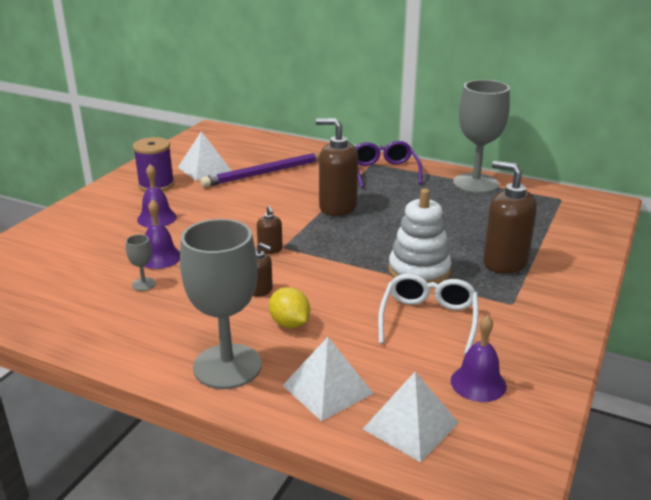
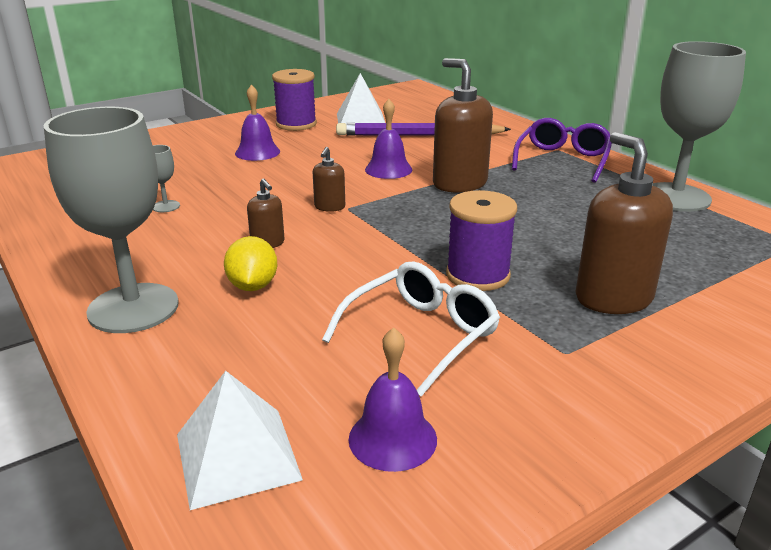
camera: 30 degrees right, 0 degrees up
purple bell [143,199,180,269] -> purple bell moved to [365,99,412,179]
white pyramid [283,337,374,421] -> none
white stacking toy [388,189,452,284] -> purple spool [446,190,517,291]

